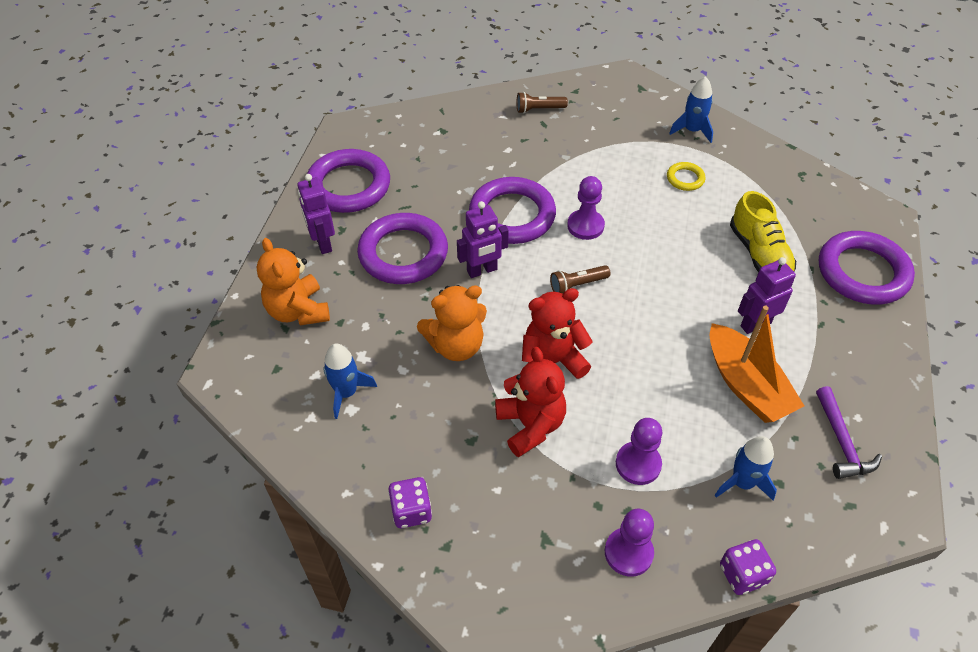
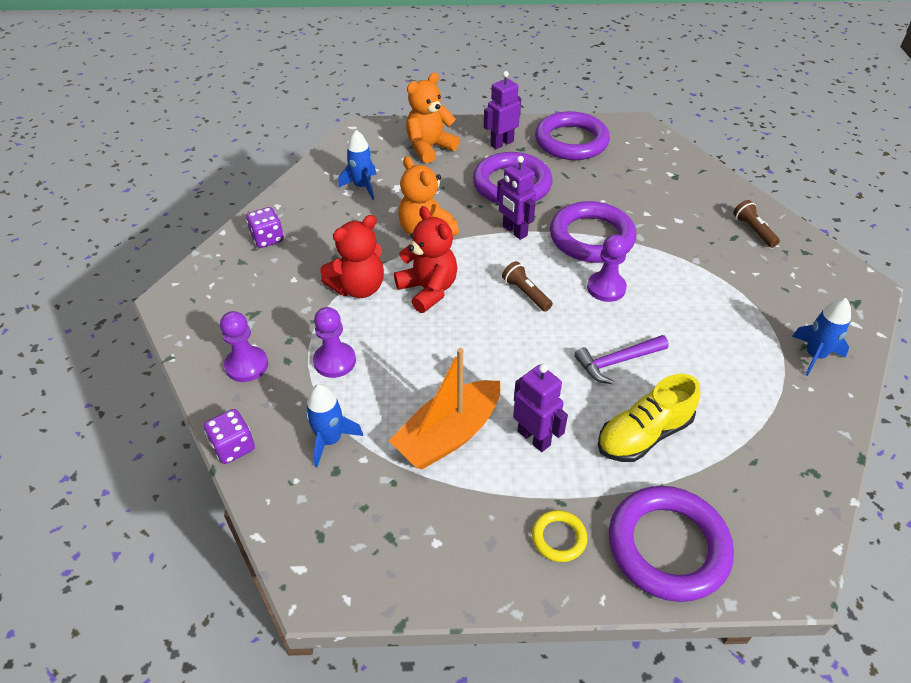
camera: 75 degrees right, 5 degrees down
yellow ring [667,162,705,191] -> yellow ring moved to [532,510,587,562]
purple hammer [816,386,882,479] -> purple hammer moved to [574,335,669,384]

